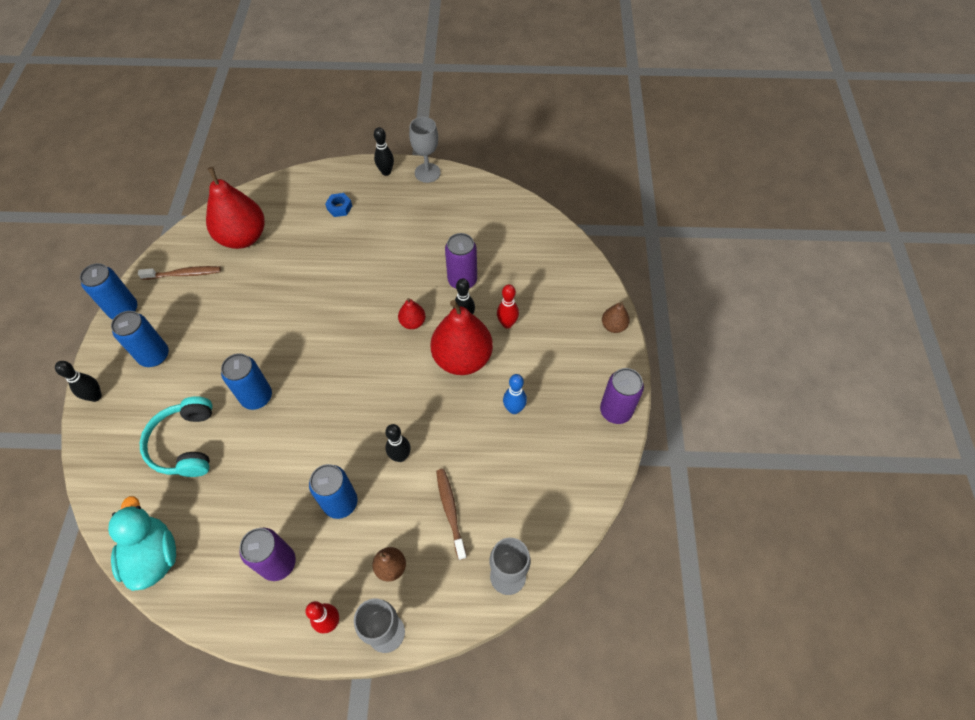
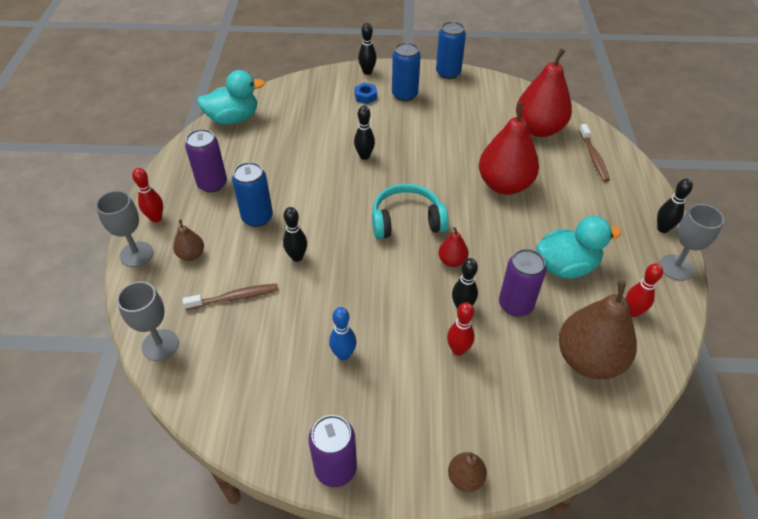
camera: 90 degrees right, 10 degrees down
brown toothbrush [138,266,221,280] -> brown toothbrush moved to [579,124,610,182]
turquoise headphones [140,396,212,477] -> turquoise headphones moved to [372,184,448,239]
blue can [221,353,272,410] -> black bowling pin [354,106,375,160]
blue nut [325,193,352,217] -> blue nut moved to [354,83,377,104]
red pear [431,300,493,375] -> red pear moved to [479,102,539,195]
none -> turquoise duck [536,216,621,279]
none -> brown pear [559,280,637,379]
none -> red bowling pin [626,263,663,317]

